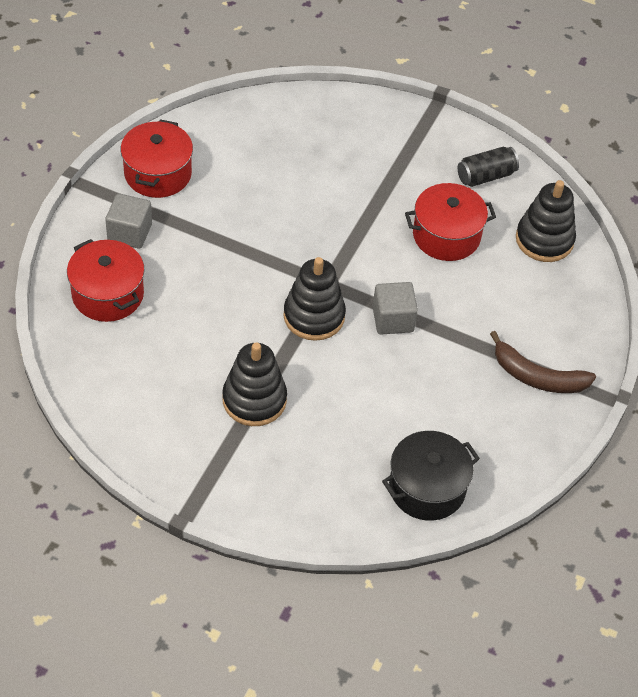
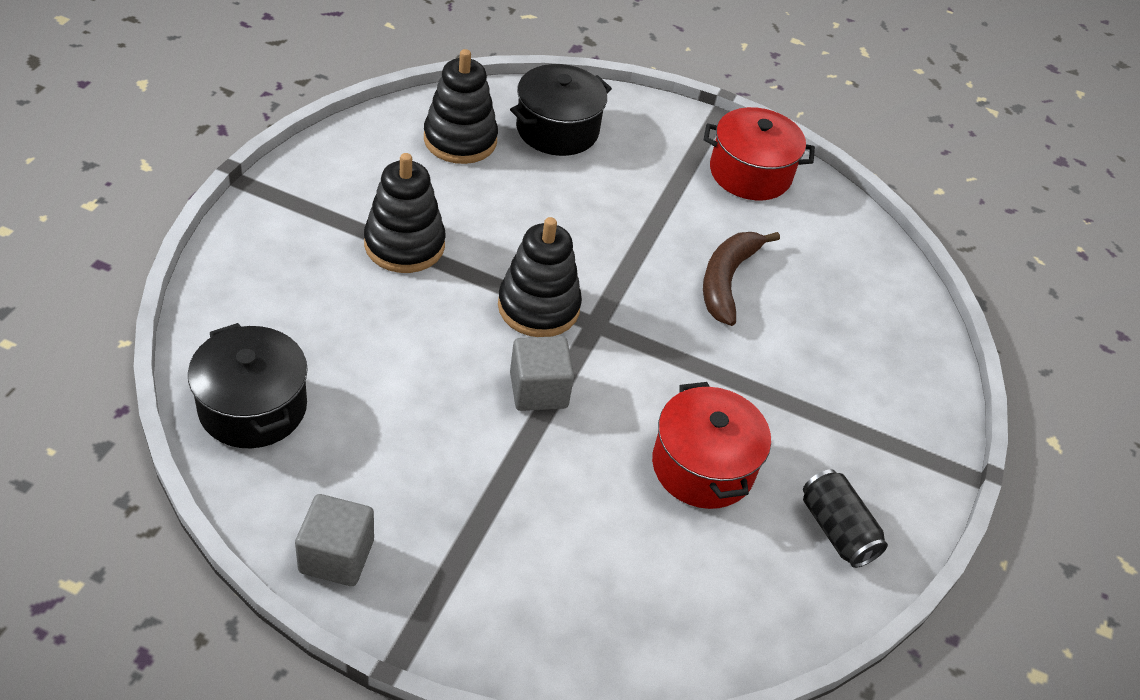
camera: 85 degrees right, 5 degrees down
red pot [67,239,145,322] -> black pot [510,64,612,156]
grey cube [105,193,152,249] -> grey cube moved to [295,494,374,586]
brown banana [490,331,596,393] -> brown banana moved to [703,232,780,326]
black stacking toy [516,180,576,262] -> black stacking toy moved to [424,49,498,164]

